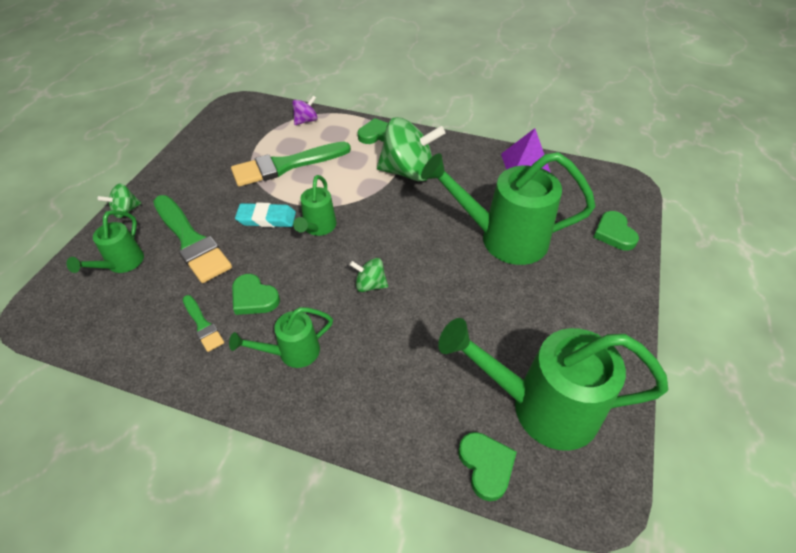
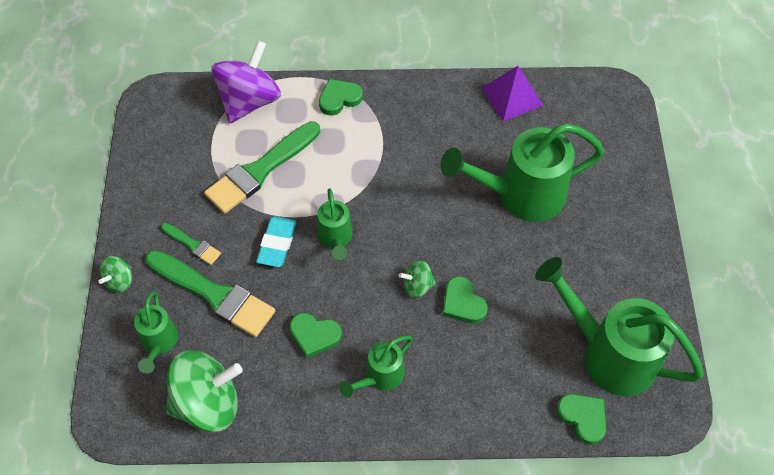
camera: 20 degrees left, 10 degrees up
green brush [183,295,224,352] -> green brush moved to [161,223,221,265]
turquoise eraser [235,202,296,227] -> turquoise eraser turned 60 degrees counterclockwise [256,216,297,267]
purple spinning top [292,95,318,125] -> purple spinning top [211,41,281,123], size x2.09
green spinning top [377,117,445,181] -> green spinning top moved to [166,351,243,432]
green watering can [438,318,668,451] -> green watering can turned 45 degrees clockwise [535,257,704,396]
green heart [593,211,639,250] -> green heart moved to [442,276,488,323]

